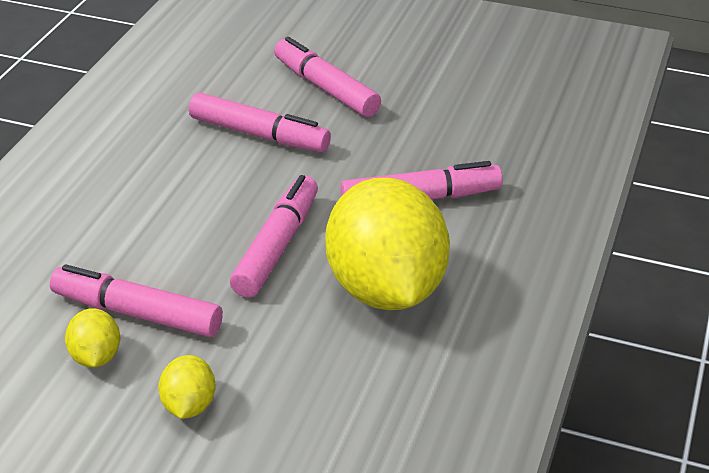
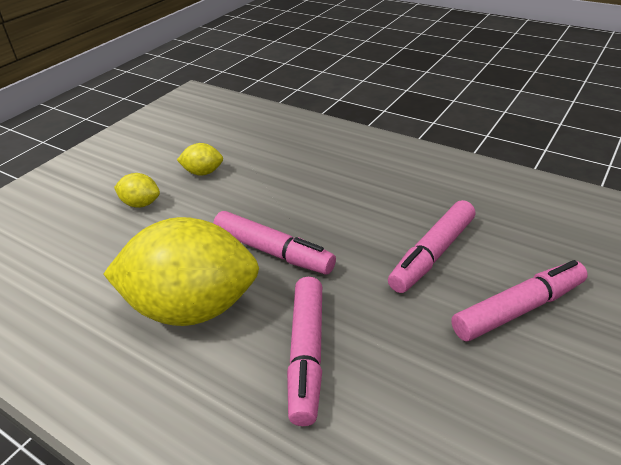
camera: 105 degrees right, 0 degrees up
pink marker [50,264,223,337] -> none

